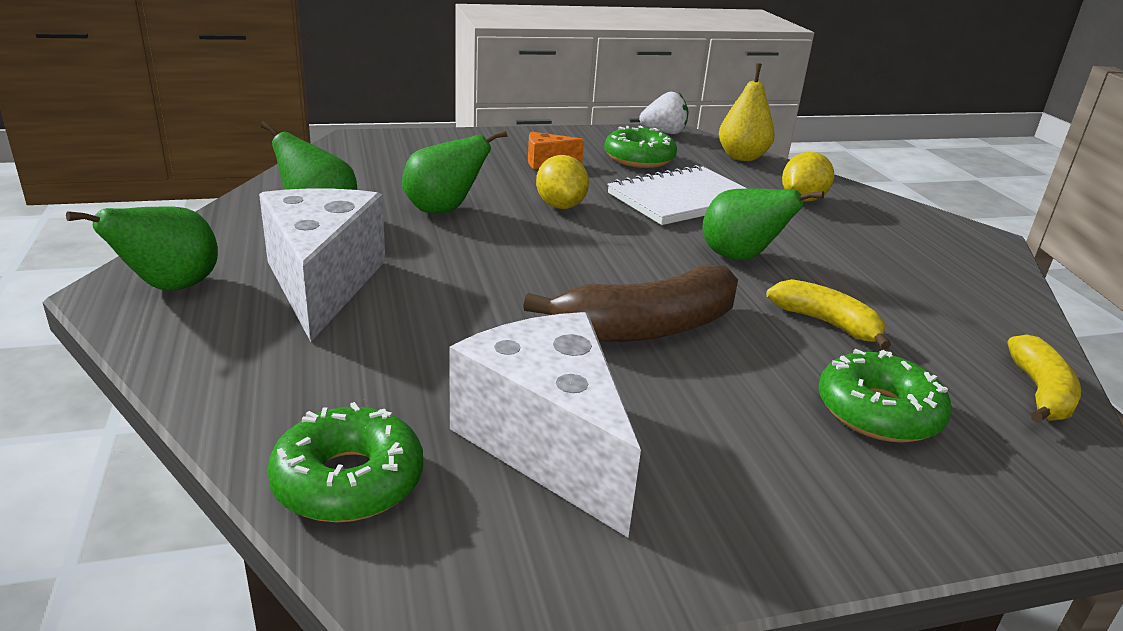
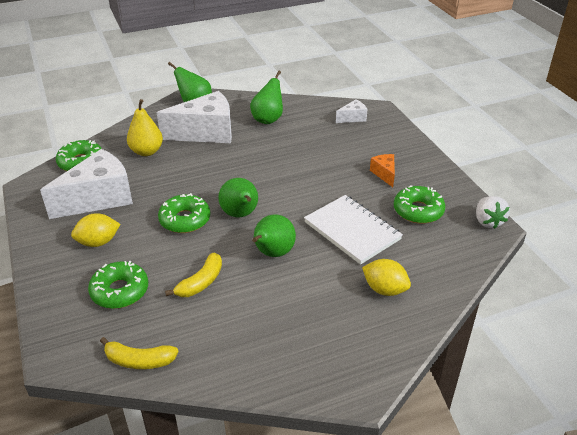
camera: 85 degrees right, 10 degrees up
green pear [402,130,508,213] -> green pear moved to [218,178,258,217]
brown banana [523,265,738,342] -> green donut [158,193,210,233]
yellow lemon [536,155,589,209] -> yellow lemon moved to [71,213,121,247]
yellow pear [719,63,775,161] -> yellow pear moved to [127,99,163,156]
none -> white cheese [336,99,368,123]

